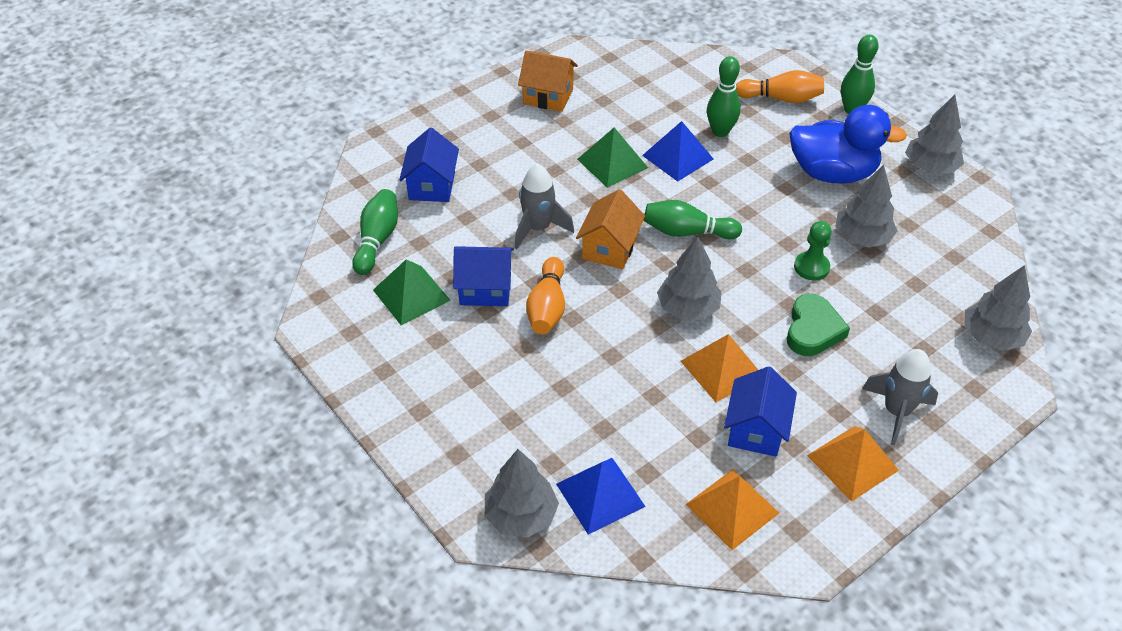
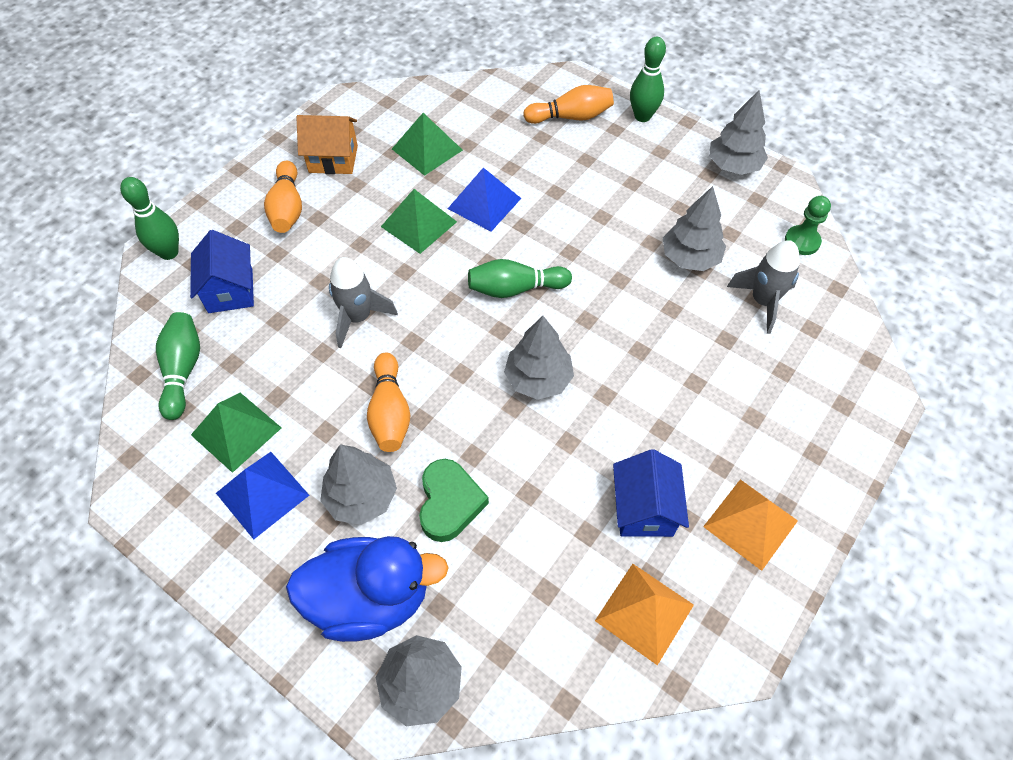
camera: 15 degrees left, 10 degrees up
blue house [453,247,514,306] -> none
blue pyramid [556,458,646,534] -> blue pyramid moved to [216,452,309,540]
orange house [576,189,645,269] -> none
orange pyramid [681,334,758,402] -> none
green bowling pin [707,56,741,137] -> green bowling pin moved to [120,177,179,260]
green heart [787,294,850,356] -> green heart moved to [419,459,489,542]
blue duck [789,105,907,184] -> blue duck moved to [286,536,449,642]
green pawn [794,221,832,280] -> green pawn moved to [785,196,831,255]
grey rocket [862,349,938,445] -> grey rocket moved to [727,240,800,334]
grey tree [964,265,1032,351] -> grey tree moved to [320,444,397,525]
none -> orange bowling pin [264,161,302,233]
none -> green pyramid [392,113,463,176]

